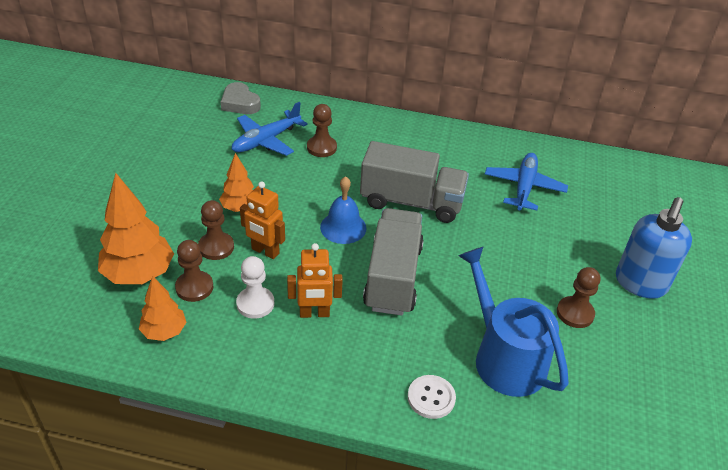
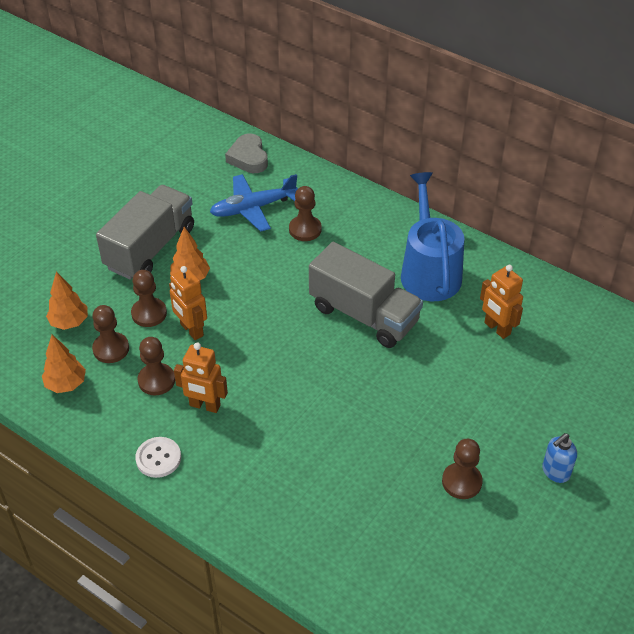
camera: 25 degrees right, 5 degrees up
orange tree [98,173,174,284] -> orange tree [46,272,88,330], size x0.59
white pawn [236,256,274,319] -> brown pawn [138,337,175,395]
blue bell [320,176,367,244] -> none
grey truck [363,208,424,316] -> grey truck moved to [96,185,194,280]
white button [408,375,456,419] -> white button moved to [135,437,181,478]
blue watering can [458,247,569,397] -> blue watering can moved to [401,172,465,301]
blue plane [485,153,568,211] -> orange robot [480,265,523,339]
blue soap dispenser [616,197,692,299] -> blue soap dispenser [542,433,577,483], size x0.52

